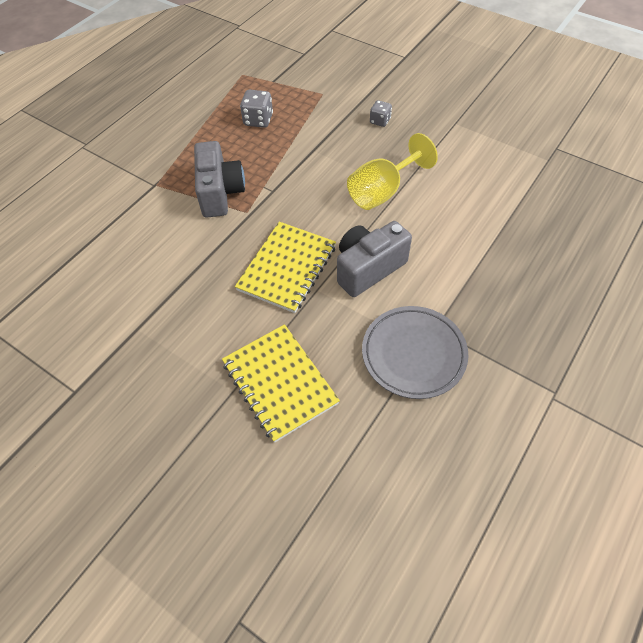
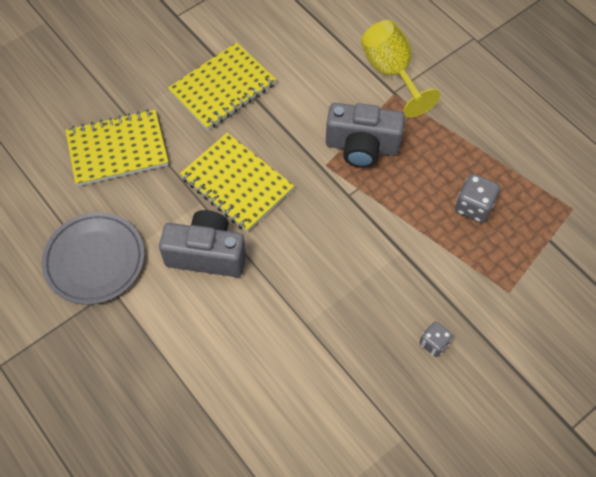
camera: 105 degrees right, 5 degrees up
grey camera [337,221,412,297] -> grey camera turned 60 degrees counterclockwise [159,210,246,277]
yellow goblet [347,133,438,210] -> yellow goblet moved to [361,20,441,118]
none -> yellow notebook [168,42,276,130]

